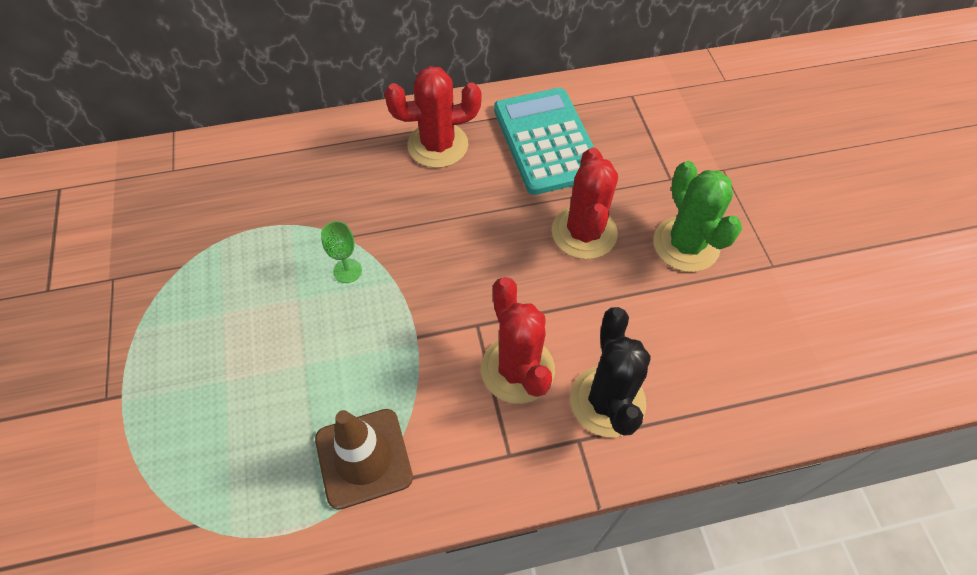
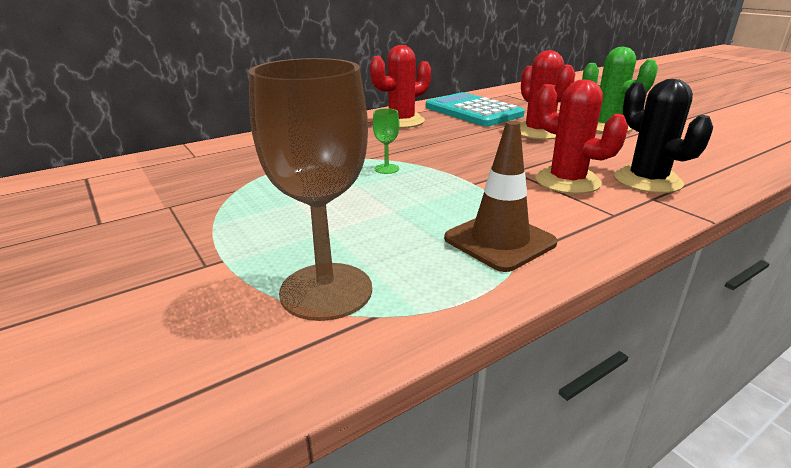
camera: 20 degrees left, 30 degrees down
none -> brown goblet [249,58,372,321]

